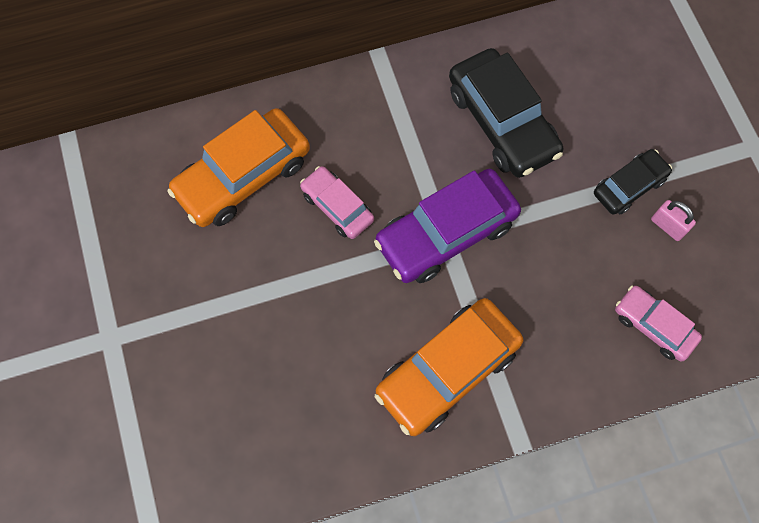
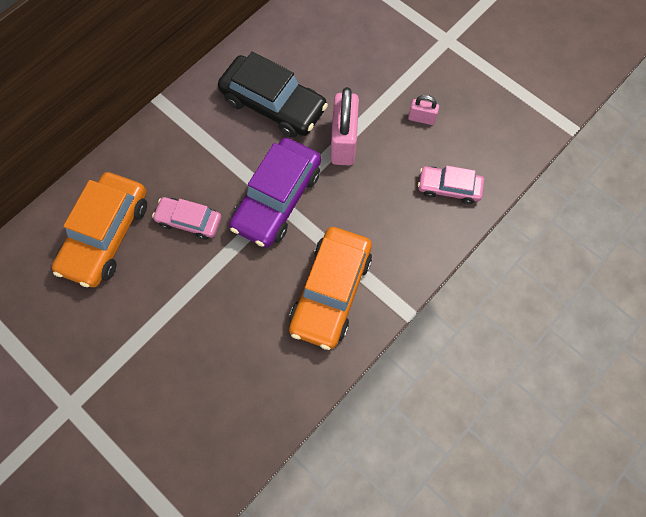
camera: 30 degrees left, 0 degrees up
black car [594,149,672,215] -> none
none -> pink padlock [331,87,359,166]

